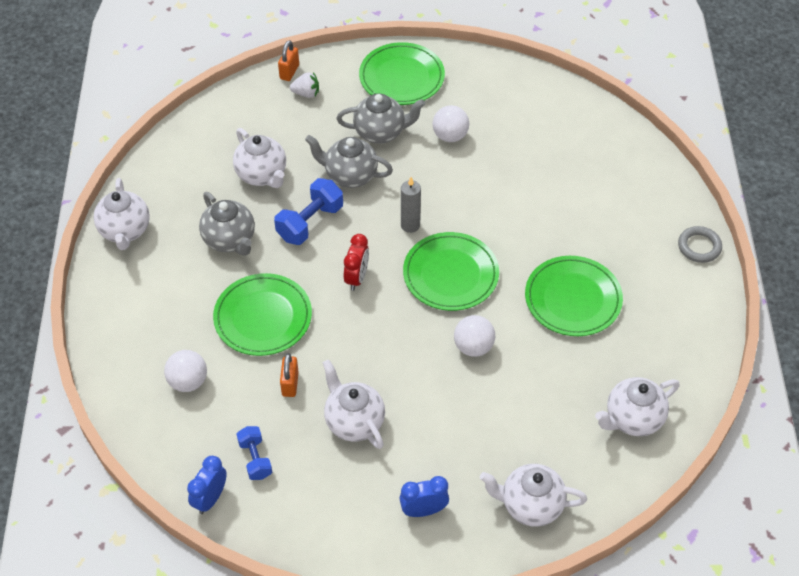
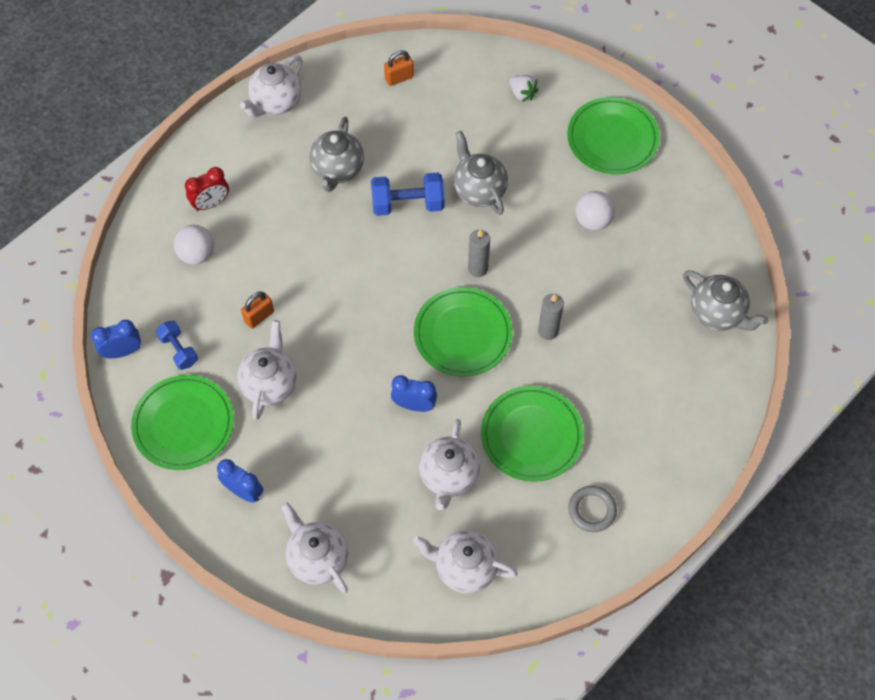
camera: 45 degrees right, 10 degrees up
green plate [213,273,312,356] -> green plate moved to [131,375,234,470]
white teapot [233,128,286,188] -> white teapot moved to [419,419,480,510]
blue dumbbell [237,426,272,480] -> blue dumbbell turned 60 degrees counterclockwise [156,320,198,370]
orange padlock [278,40,299,81] -> orange padlock moved to [384,50,414,86]
grey teapot [337,93,425,144] -> grey teapot moved to [683,270,768,331]
red clock [344,234,369,291] -> red clock moved to [185,167,229,211]
white ball [454,315,495,357] -> blue clock [391,375,437,412]
grey ring [678,226,722,263] -> grey ring moved to [568,486,617,532]
none -> grey candle [538,294,564,340]

